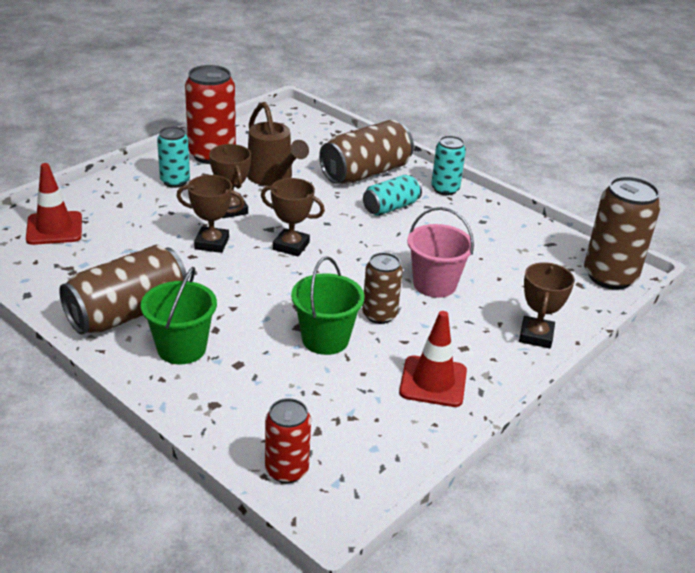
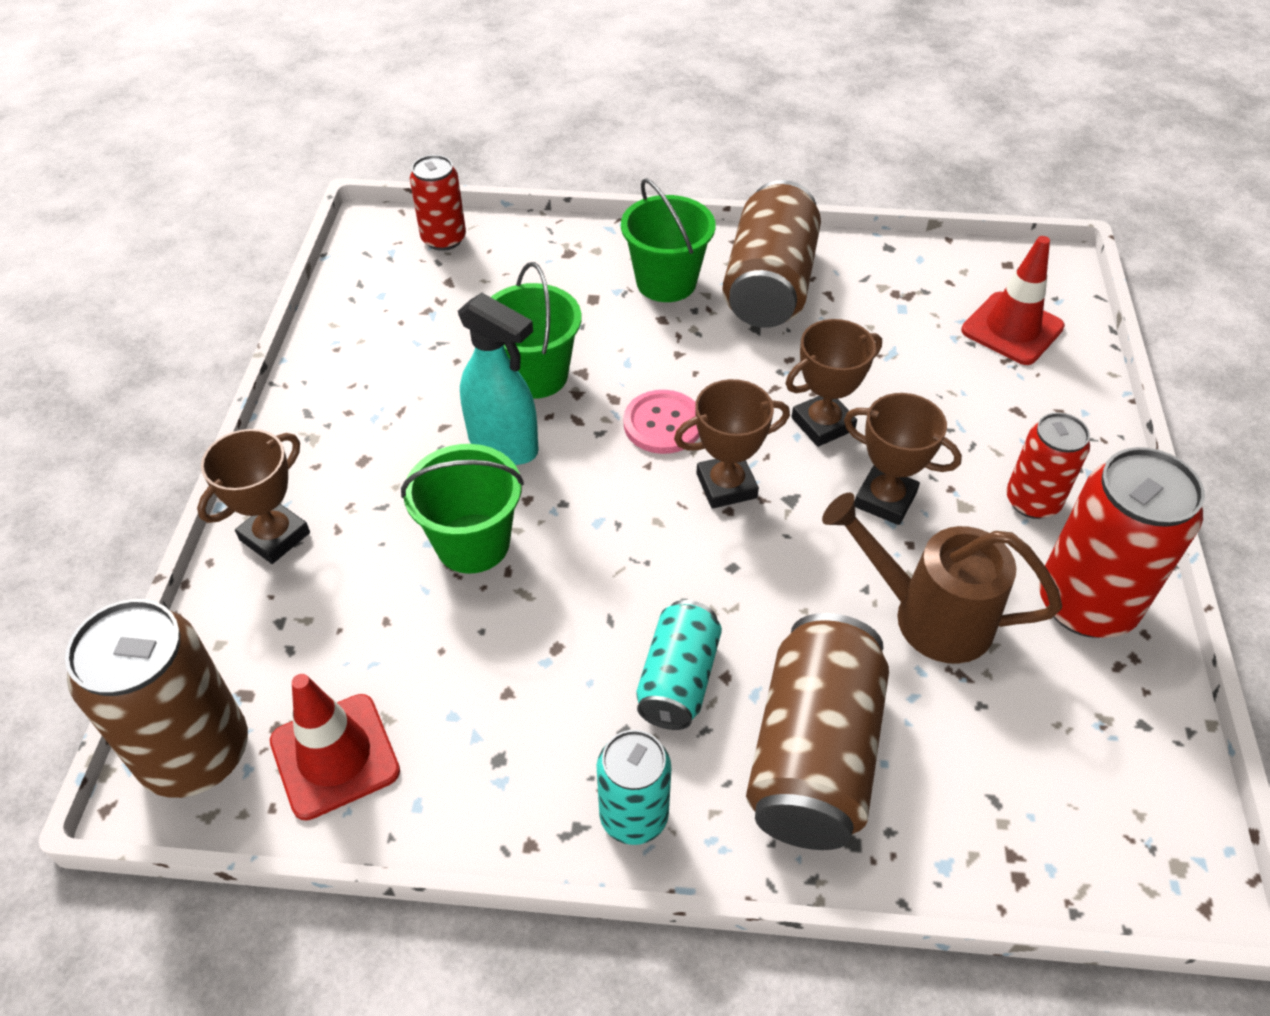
camera: 145 degrees right, 15 degrees up
turquoise can [157,126,190,188] -> red can [1006,412,1090,519]
brown can [362,252,403,324] -> turquoise spray bottle [458,293,539,465]
red traffic cone [399,311,467,407] -> red traffic cone moved to [270,674,400,821]
pink bucket [407,207,474,298] -> green bucket [401,444,524,574]
brown trophy [519,262,575,349] -> brown trophy turned 60 degrees clockwise [197,429,310,564]
none -> pink button [623,390,699,454]

